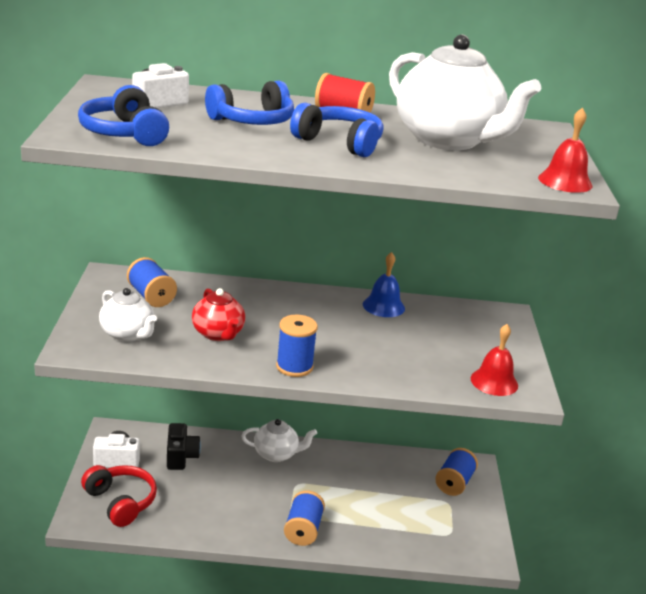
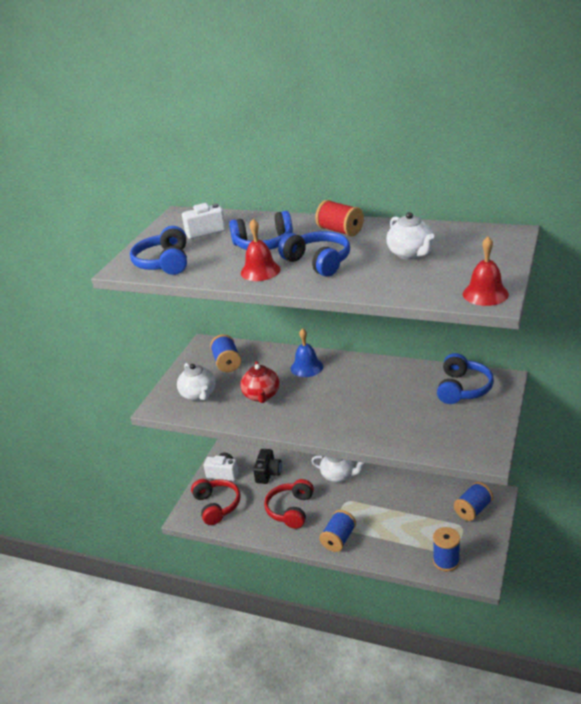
camera: 25 degrees right, 5 degrees up
blue spool [276,315,318,377] -> blue spool moved to [433,527,460,571]
blue bell [363,252,405,317] -> blue bell moved to [291,328,323,377]
white teapot [389,34,541,150] -> white teapot [386,212,434,260], size x0.53
red bell [471,324,518,396] -> red bell moved to [241,219,280,281]
none -> red headphones [264,479,314,529]
none -> blue headphones [437,353,494,404]

